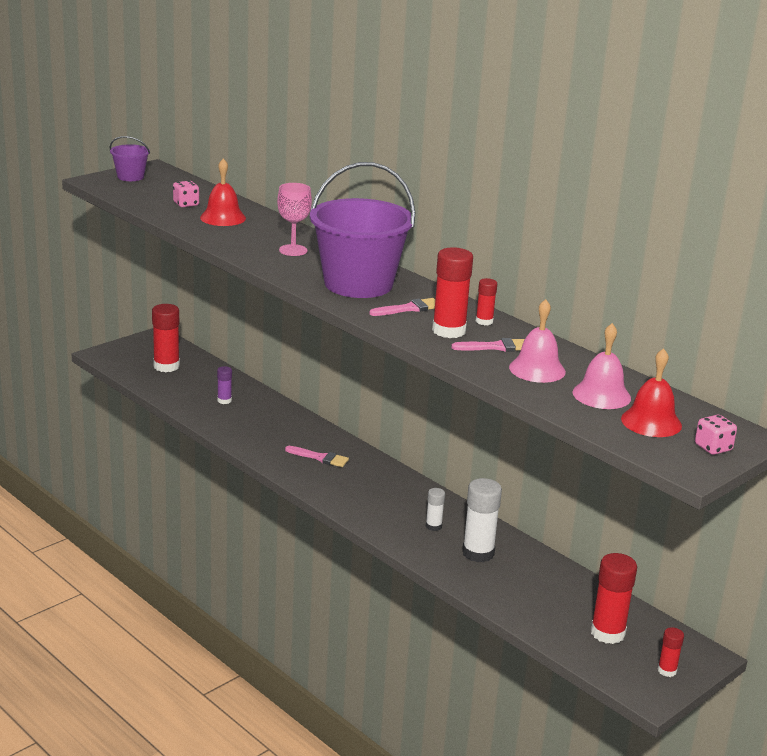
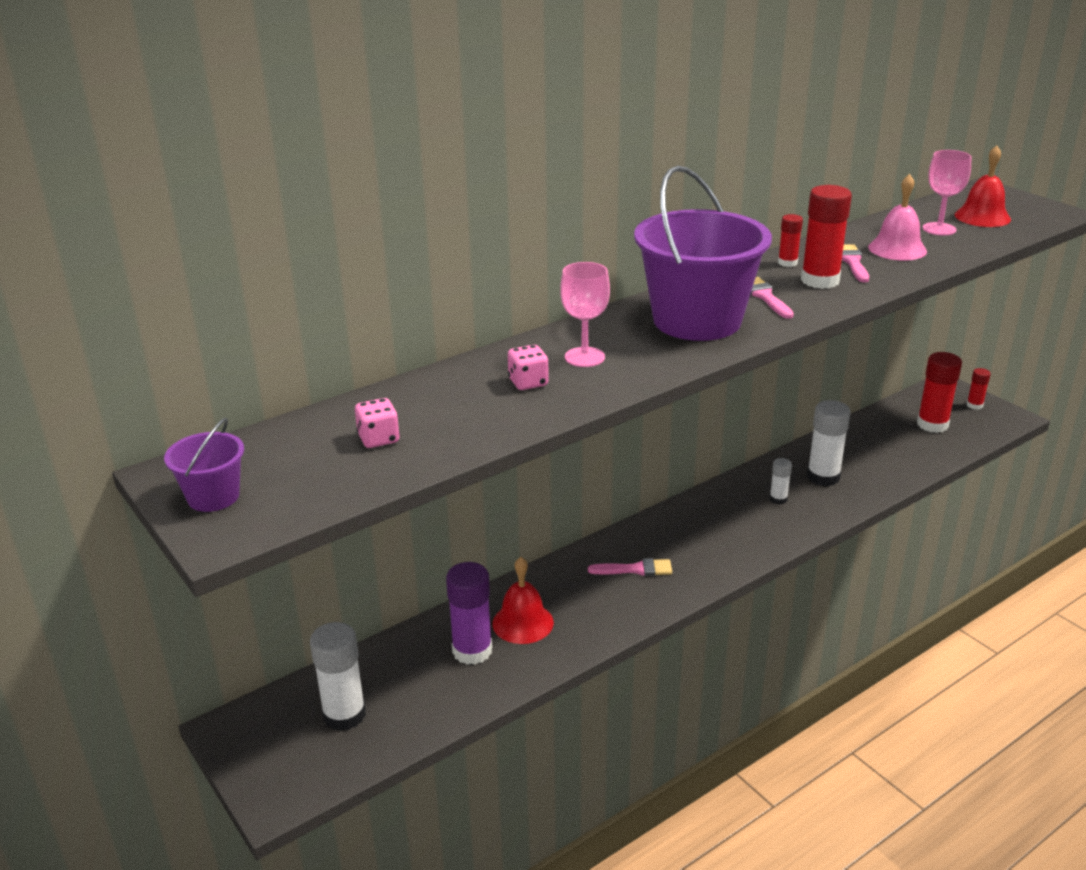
camera: 80 degrees left, 5 degrees up
red glue stick [152,304,180,372] -> white glue stick [310,622,366,731]
red bell [200,158,246,226] -> red bell moved to [492,557,554,644]
purple glue stick [217,366,232,404] -> purple glue stick [446,562,492,665], size x1.88
pink brush [285,446,349,467] -> pink brush turned 60 degrees clockwise [588,558,672,576]
pink bell [572,323,631,409] -> pink goblet [922,150,972,236]
pink dice [695,415,737,455] -> pink dice moved to [508,345,549,390]

